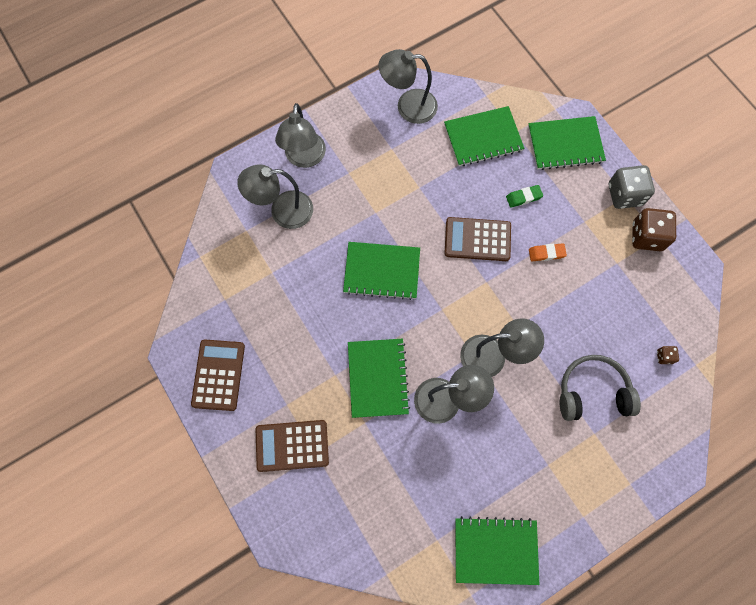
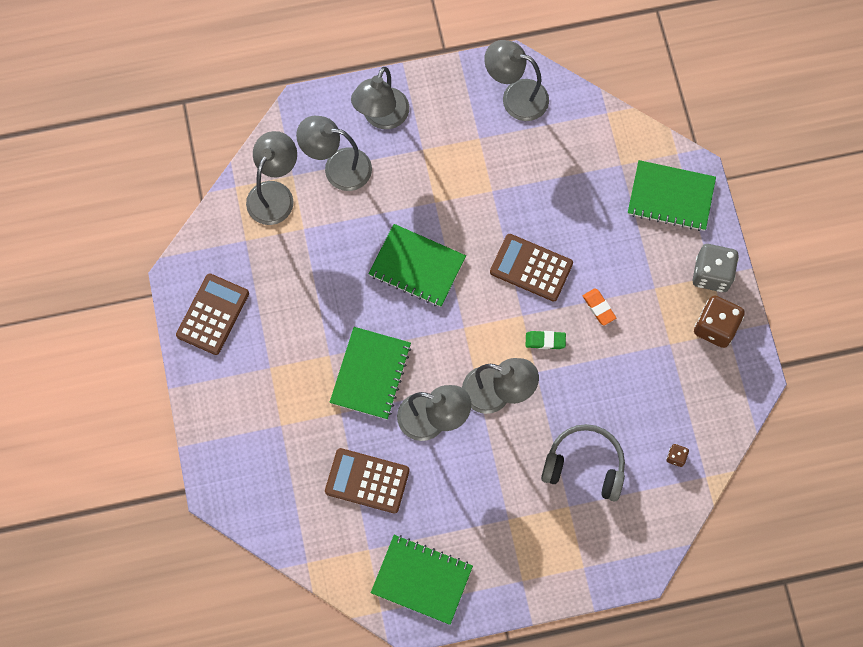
camera: 20 degrees right, 0 degrees up
brown calculator [256,420,329,472] -> brown calculator moved to [325,448,410,514]
green notebook [444,106,525,166] -> none
green eraser [506,185,543,208] -> green eraser moved to [526,331,566,349]
orange eraser [529,243,567,261] -> orange eraser turned 45 degrees clockwise [583,289,616,326]
none -> grey lamp [246,131,297,225]

